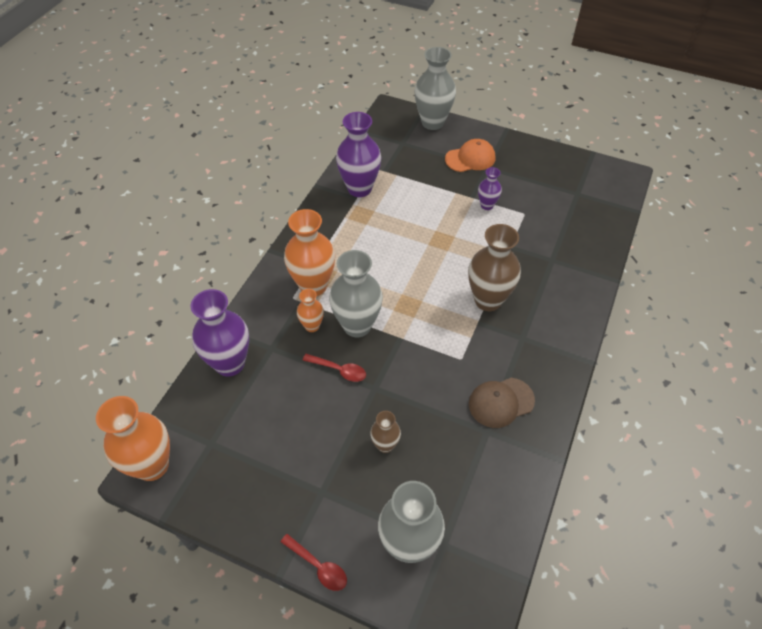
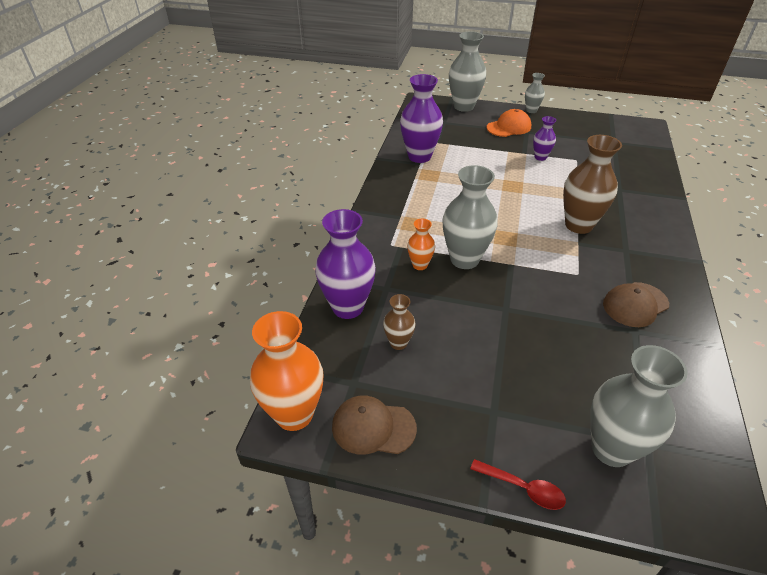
camera: 10 degrees left, 10 degrees down
orange vase [284,209,335,296] -> none
red spoon [303,354,366,382] -> none
brown vase [370,411,401,453] -> brown vase moved to [383,294,416,350]
none -> brown cap [332,396,417,455]
none -> grey vase [525,73,545,113]

